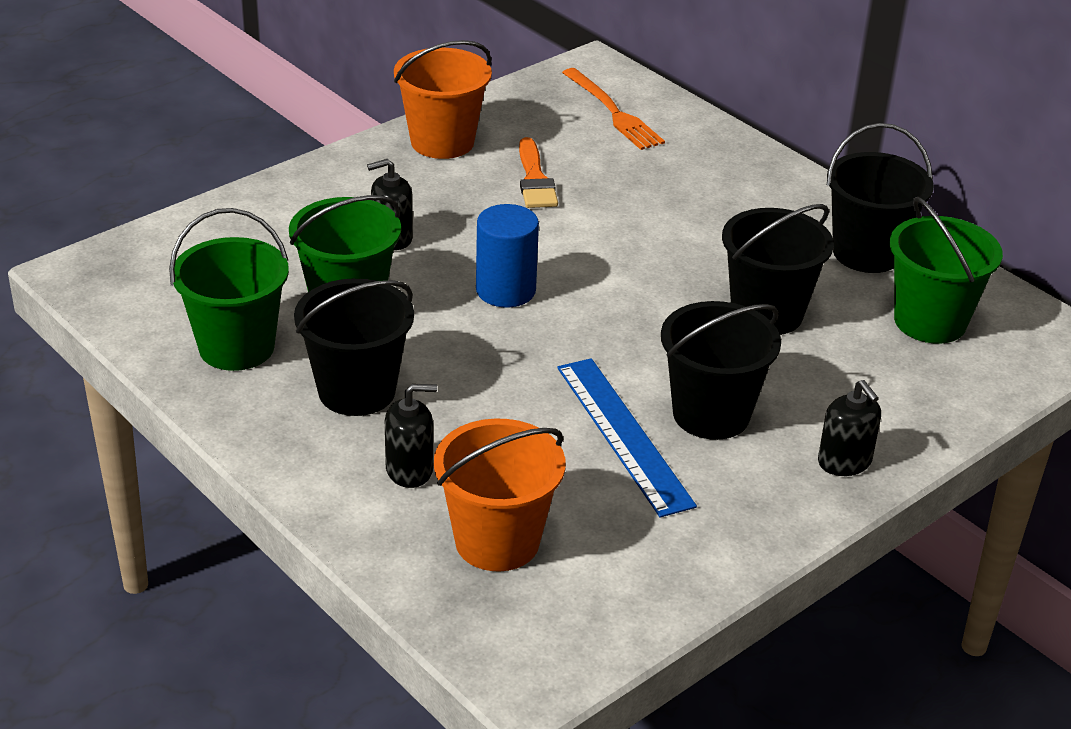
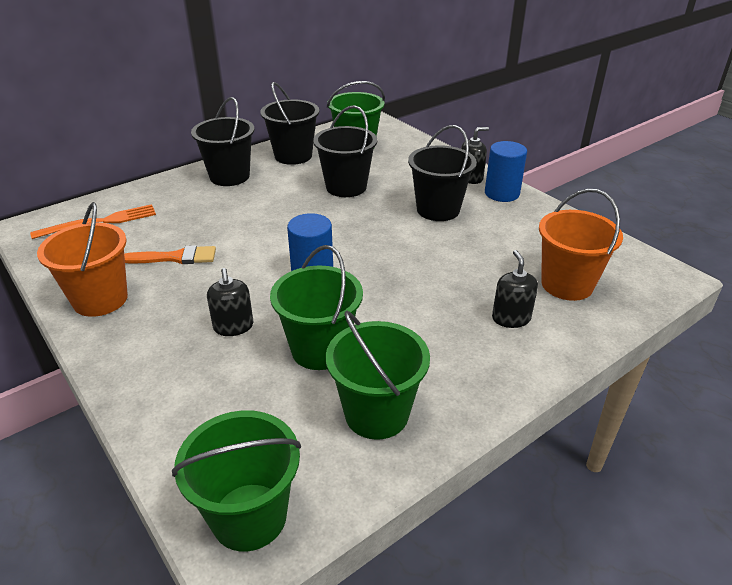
camera: 85 degrees left, 0 degrees up
black bucket [294,278,414,416] -> black bucket moved to [191,97,254,186]
blue ruler [557,358,697,517] -> none
none -> green bucket [172,410,301,552]
none -> blue cylinder [485,141,527,202]

